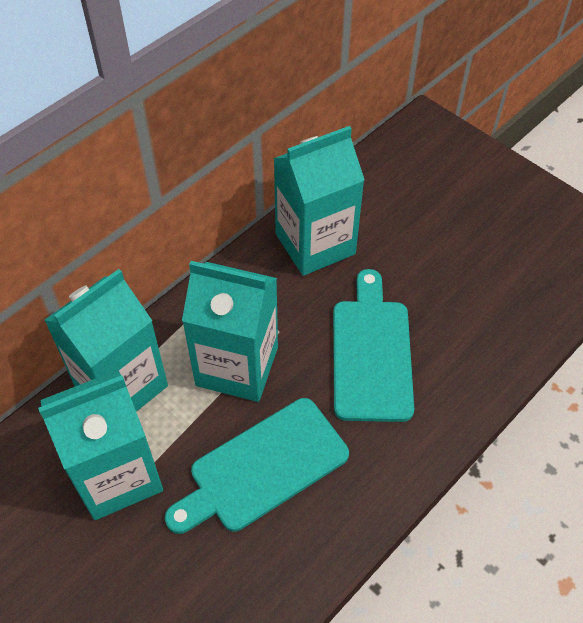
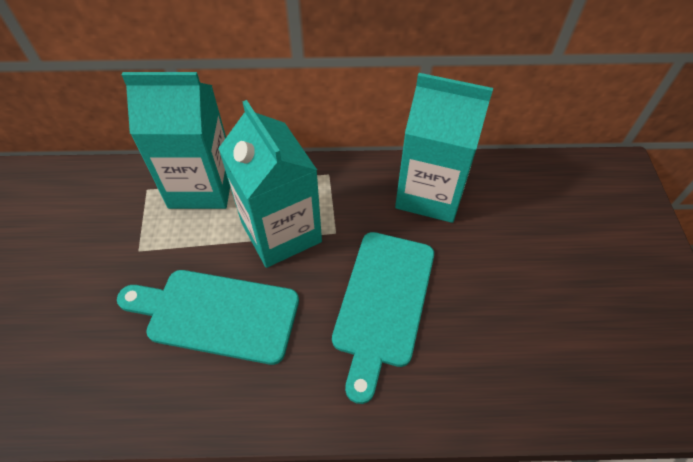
camera: 45 degrees right, 0 degrees up
turquoise carton [38,370,163,520] -> none
turquoise cutting board [333,269,414,422] -> turquoise cutting board turned 150 degrees clockwise [332,232,434,404]

